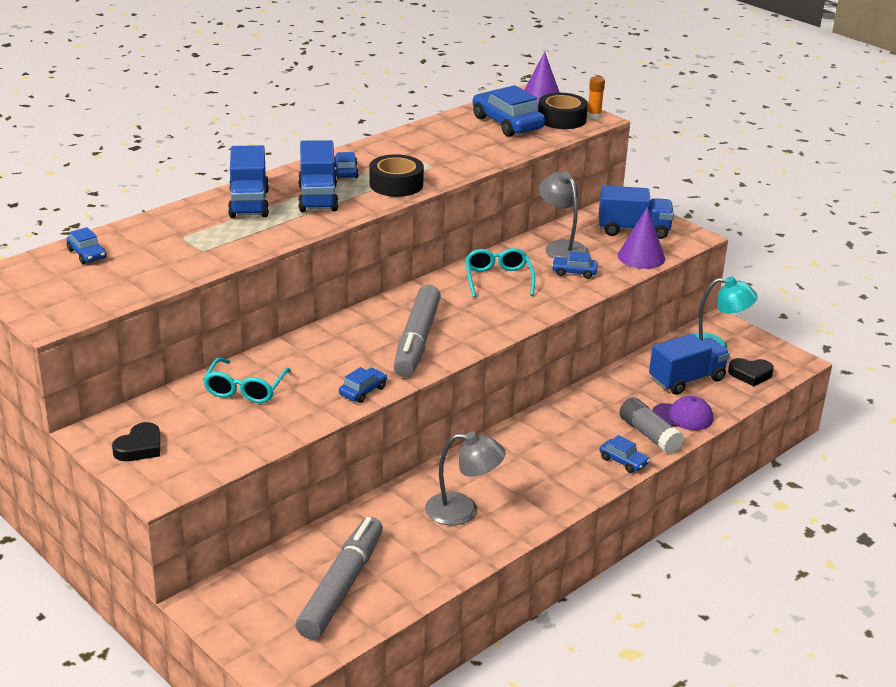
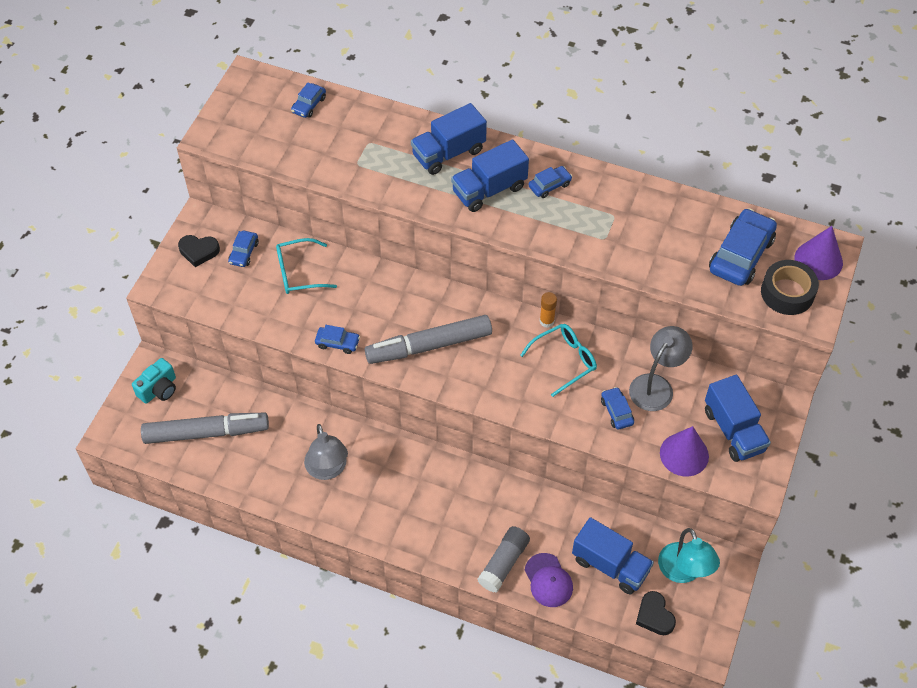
camera: 65 degrees right, 25 degrees up
black tape [369,154,424,197] -> none
orange glue stick [587,76,605,119] -> orange glue stick moved to [540,292,557,328]
blue car [599,435,650,473] -> blue car moved to [228,231,259,267]
none -> turquoise camera [132,358,176,404]

